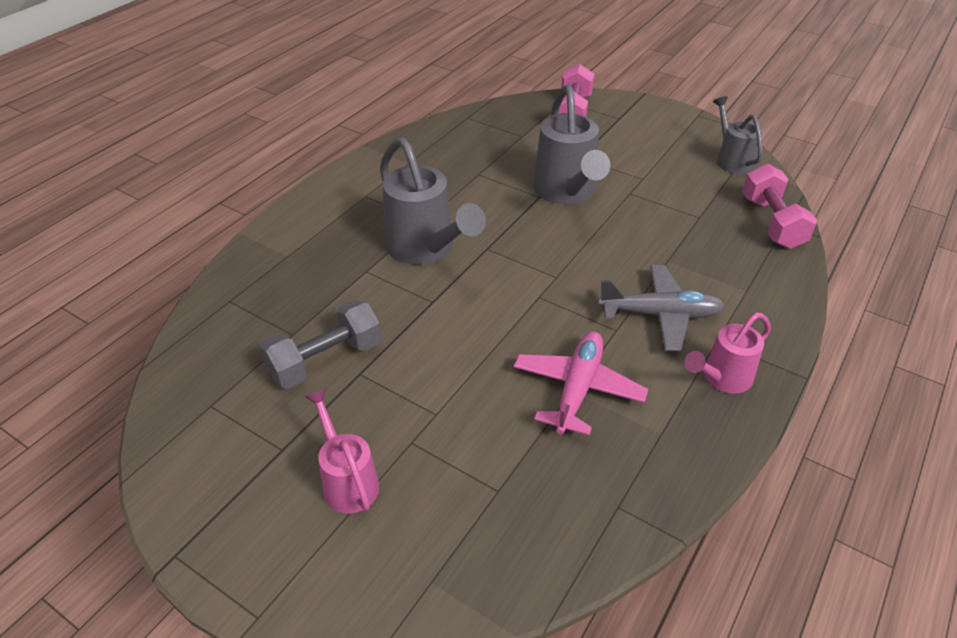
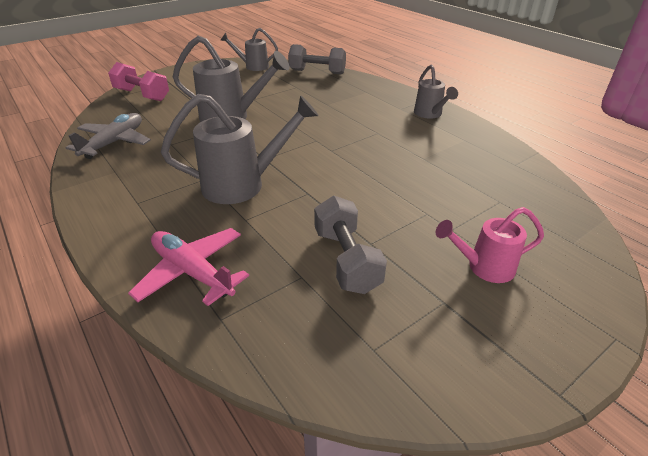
camera: 70 degrees left, 5 degrees down
pink plane [513,331,648,436] -> pink plane moved to [128,228,249,306]
grey plane [598,265,725,351] -> grey plane moved to [66,113,151,159]
pink watering can [685,312,771,394] -> grey watering can [414,65,458,119]
pink dumbbell [742,164,817,249] -> grey dumbbell [288,44,346,74]

